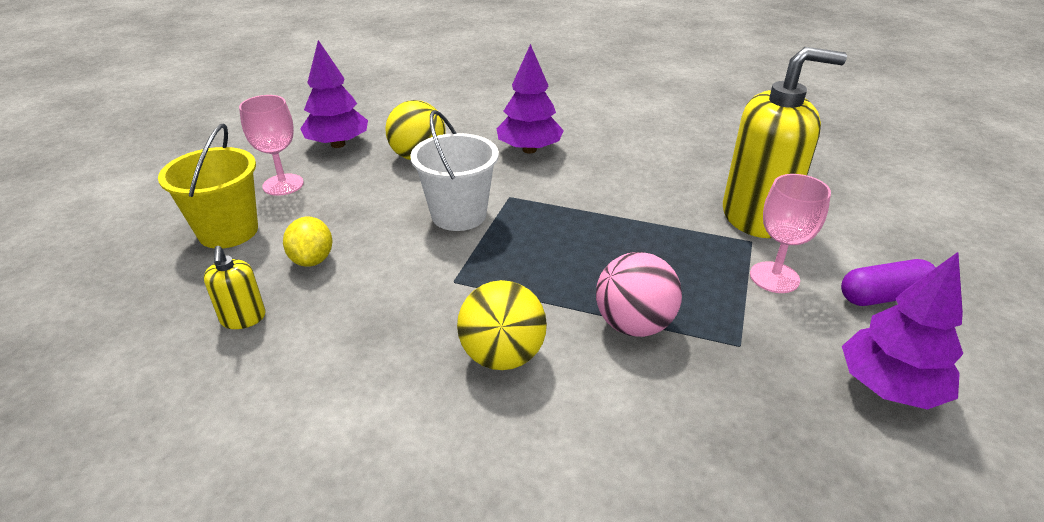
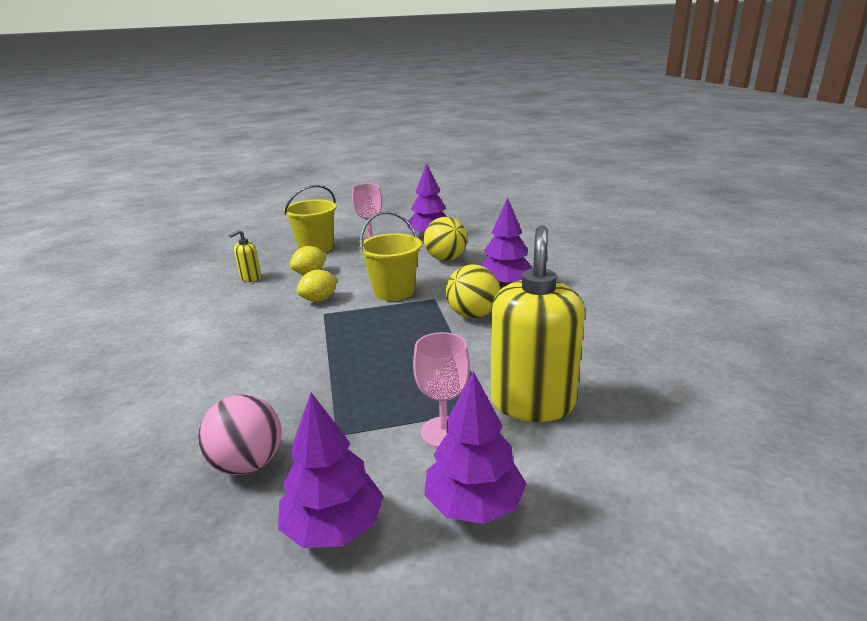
camera: 60 degrees right, 10 degrees down
white bucket [411,110,499,231] -> yellow bucket [359,211,422,301]
yellow ball [457,280,547,370] -> yellow ball moved to [446,264,500,318]
pink ball [596,252,682,337] -> pink ball moved to [198,394,282,475]
yellow soap dispenser [723,47,847,238] -> yellow soap dispenser turned 135 degrees counterclockwise [490,225,585,422]
purple capsule [841,259,936,306] -> purple tree [424,371,526,524]
none -> yellow lemon [297,270,338,302]

